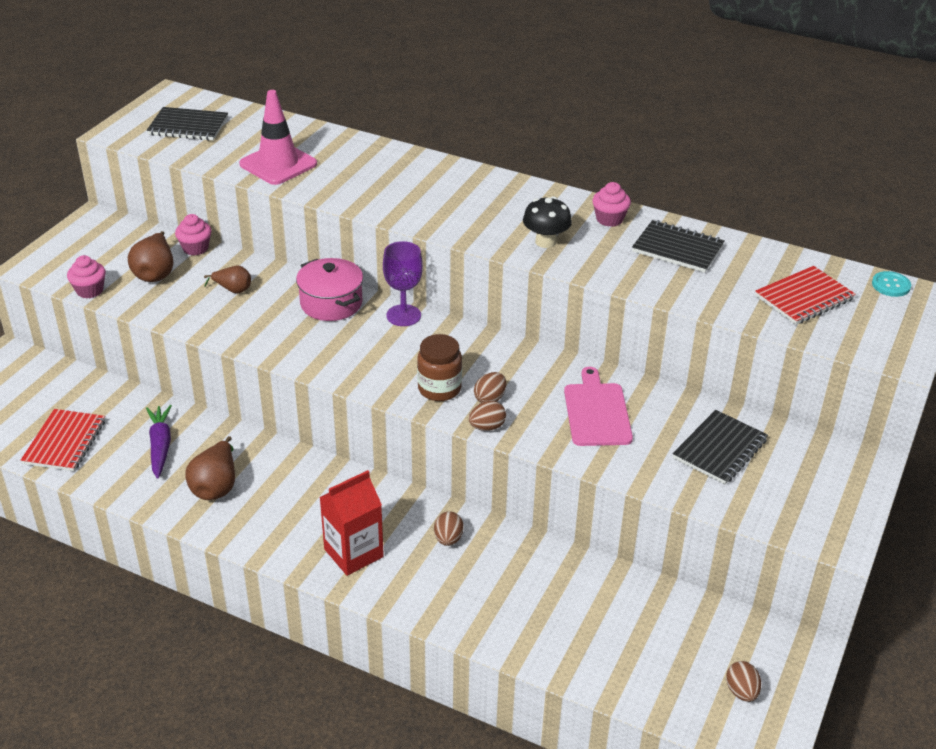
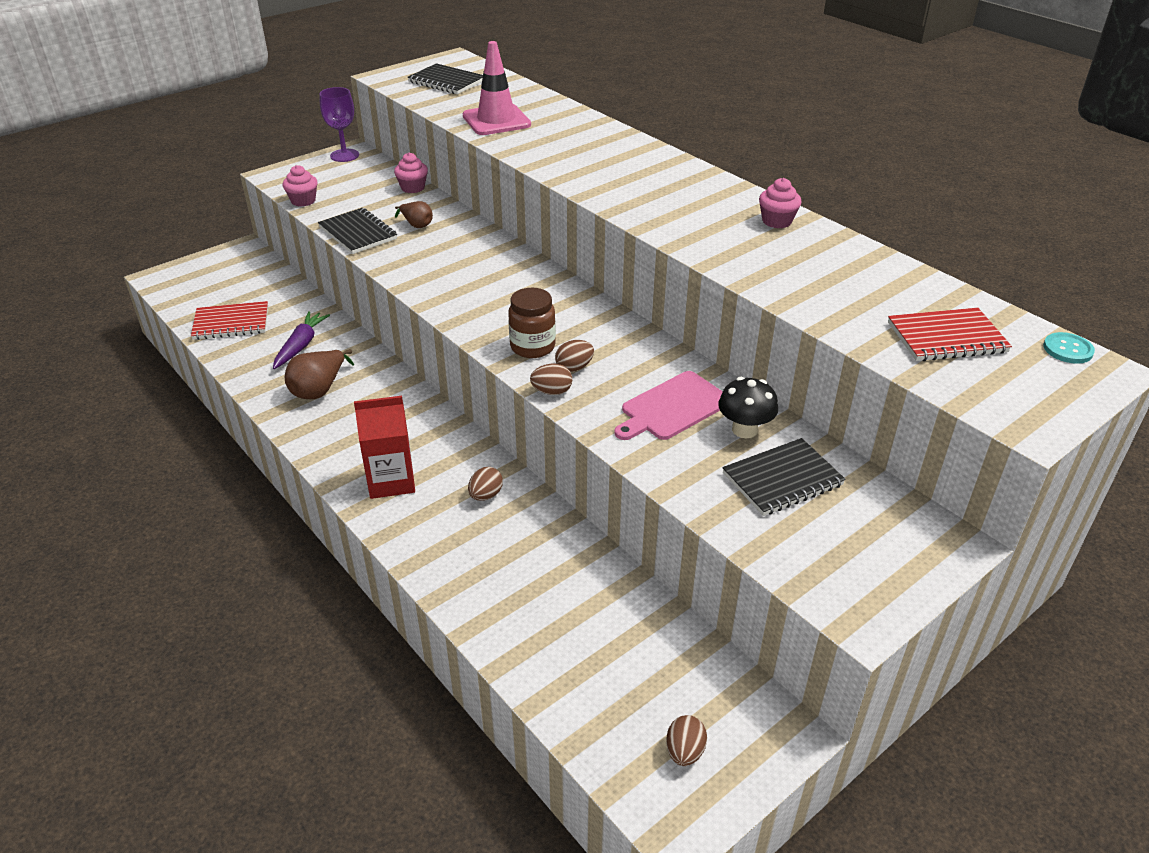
camera: 25 degrees right, 0 degrees up
red notebook [21,409,105,471] -> red notebook turned 45 degrees clockwise [191,301,268,340]
brown pear [128,231,173,282] -> none
pink pot [296,258,363,321] -> none
purple goblet [383,241,423,326] -> purple goblet moved to [319,87,359,162]
black mushroom [523,196,572,248] -> black mushroom moved to [718,377,778,438]
pink cutting board [564,367,633,446] -> pink cutting board turned 150 degrees counterclockwise [614,371,723,440]
black notebook [632,220,725,273] -> black notebook moved to [318,208,397,254]

